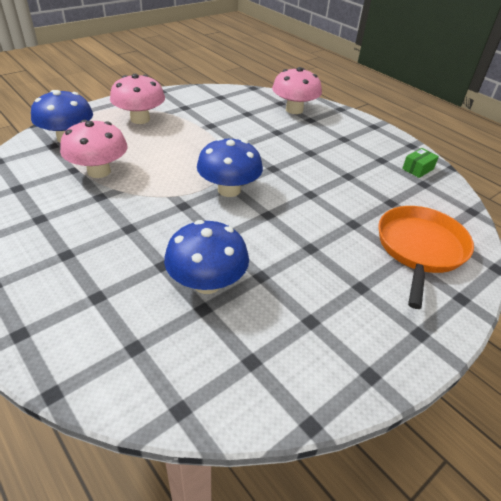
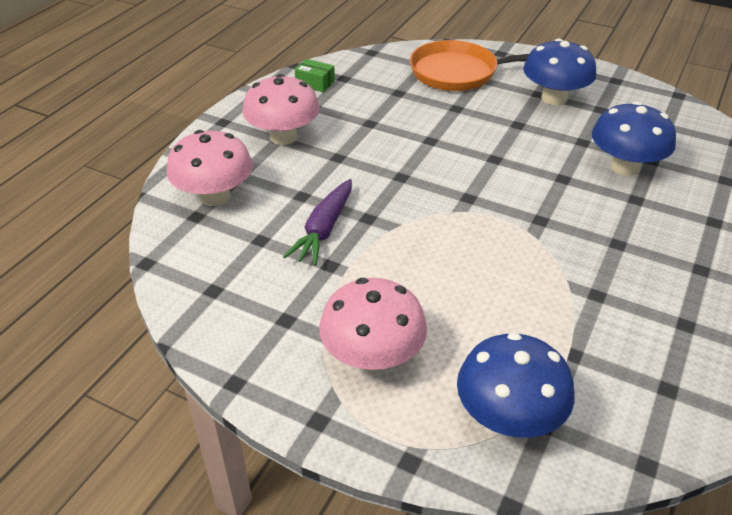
camera: 110 degrees left, 0 degrees up
pink mushroom [60,120,128,178] -> pink mushroom moved to [242,74,320,145]
blue mushroom [197,138,263,197] -> blue mushroom moved to [523,39,596,105]
none -> purple carrot [283,179,352,266]

